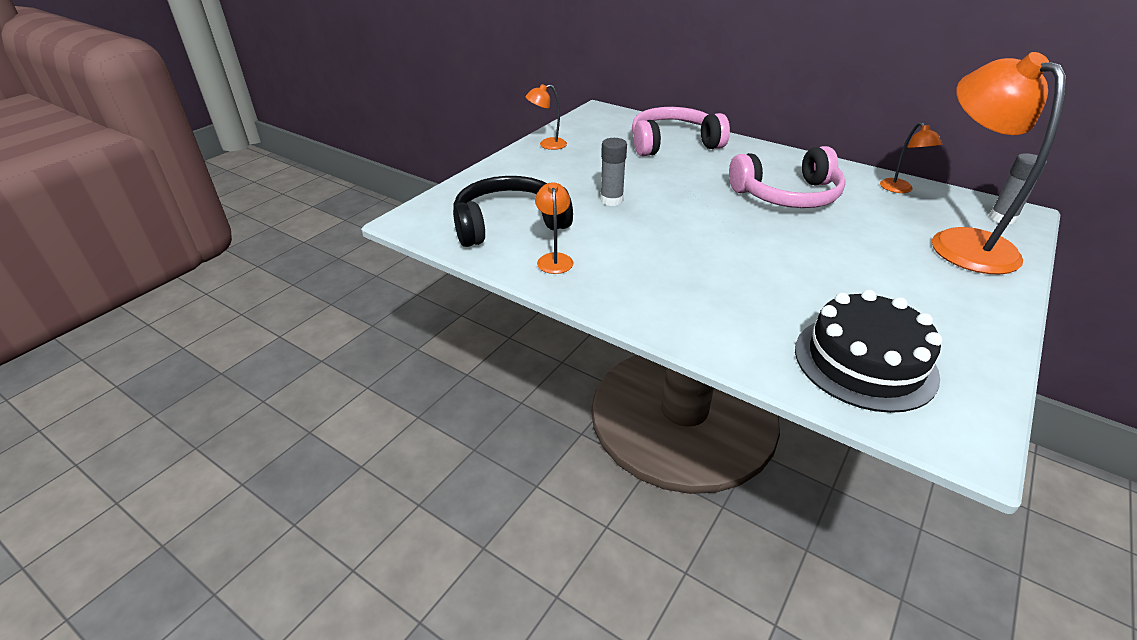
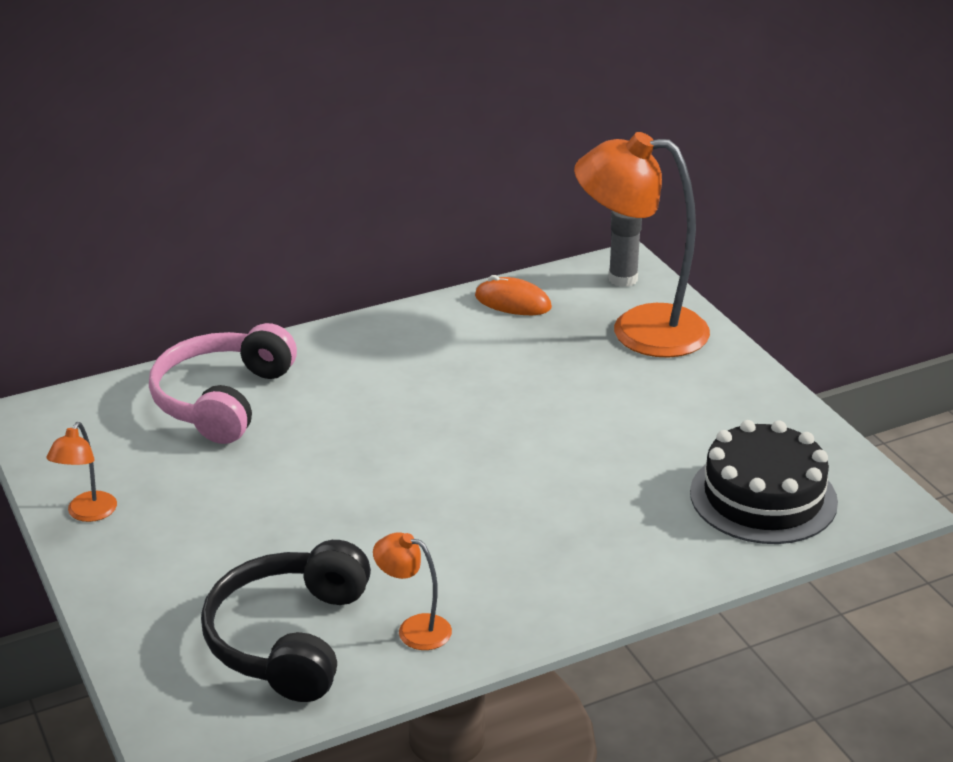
camera: 60 degrees left, 5 degrees down
grey glue stick [600,138,627,206] -> none
pink headphones [729,146,846,208] -> none
orange lamp [880,122,942,193] -> orange mouse [475,275,552,315]

